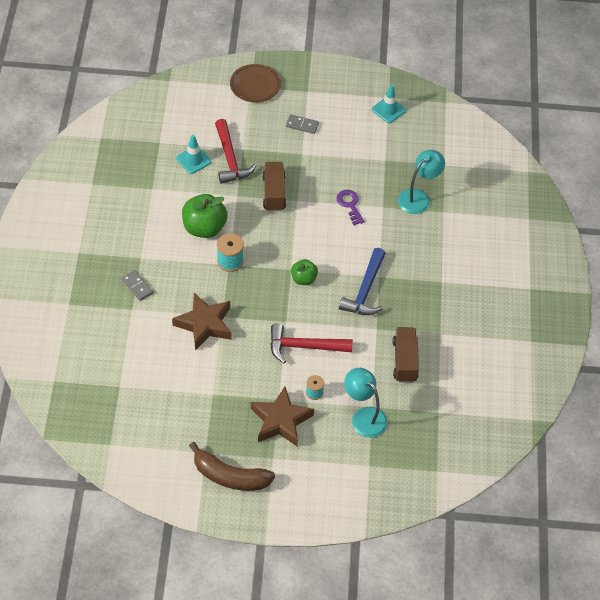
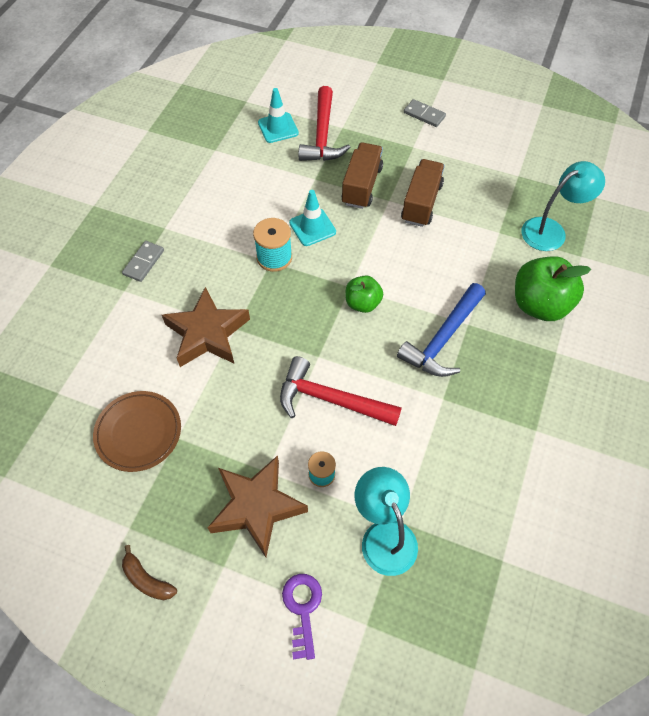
camera: 20 degrees right, 5 degrees up
grey domino [122,270,153,301] -> grey domino turned 45 degrees clockwise [122,241,164,282]
green apple [182,194,228,238] -> green apple moved to [515,256,591,321]
brown banana [189,442,275,491] -> brown banana [122,545,177,600], size x0.50
brown plate [230,64,281,102] -> brown plate moved to [93,391,181,472]
purple key [336,190,365,225] -> purple key moved to [282,574,322,660]
turquoise traffic cone [372,84,406,123] -> turquoise traffic cone moved to [289,190,336,246]
brown truck [393,327,419,383] -> brown truck moved to [401,159,445,227]

